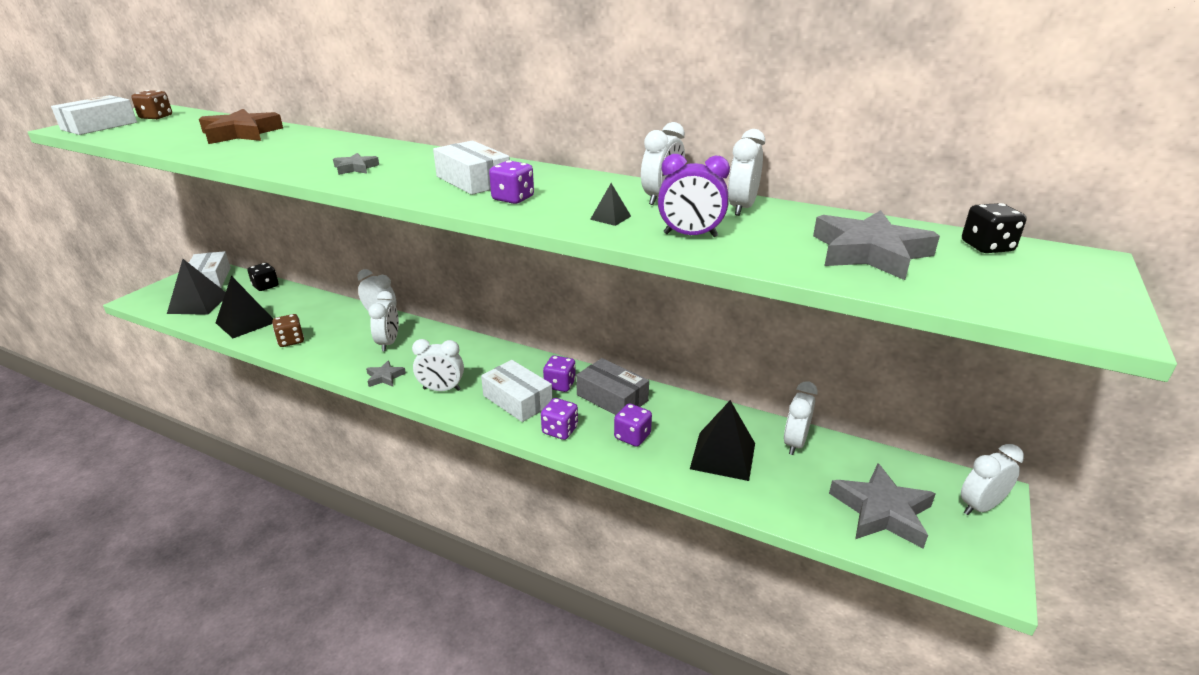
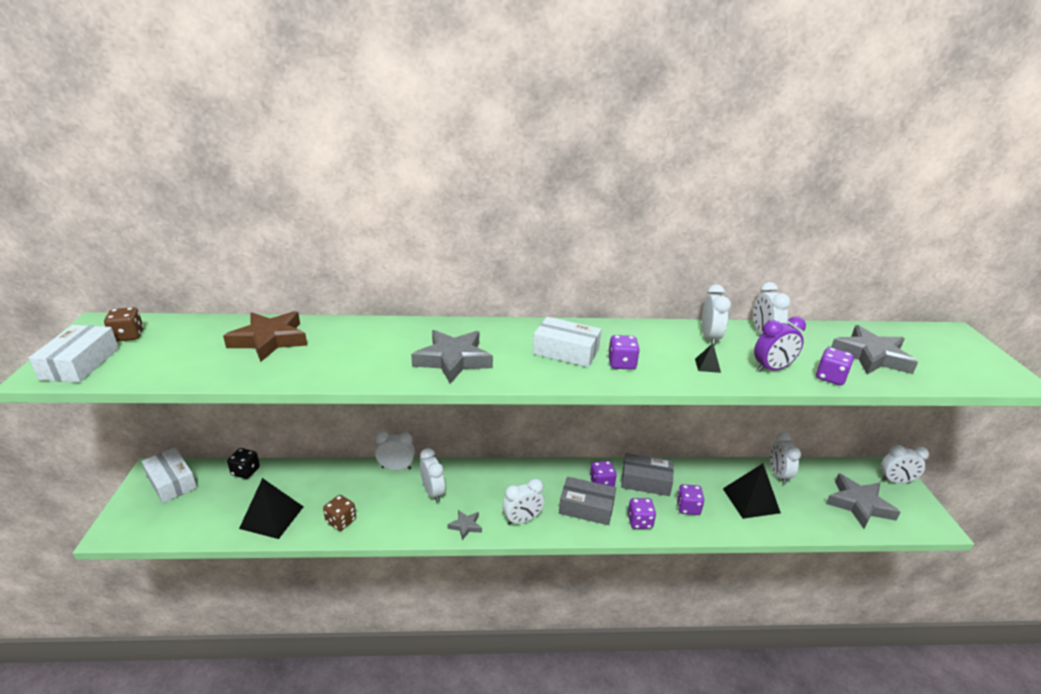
camera: 30 degrees left, 0 degrees up
black pyramid [167,259,226,315] -> none
grey star [333,153,379,175] -> grey star [411,330,493,384], size x2.00
white box [481,360,553,422] -> grey box [559,477,616,525]
white clock [961,444,1024,515] -> white clock turned 120 degrees counterclockwise [881,445,929,483]
black dice [962,203,1027,253] -> none
none -> purple dice [816,347,854,385]

